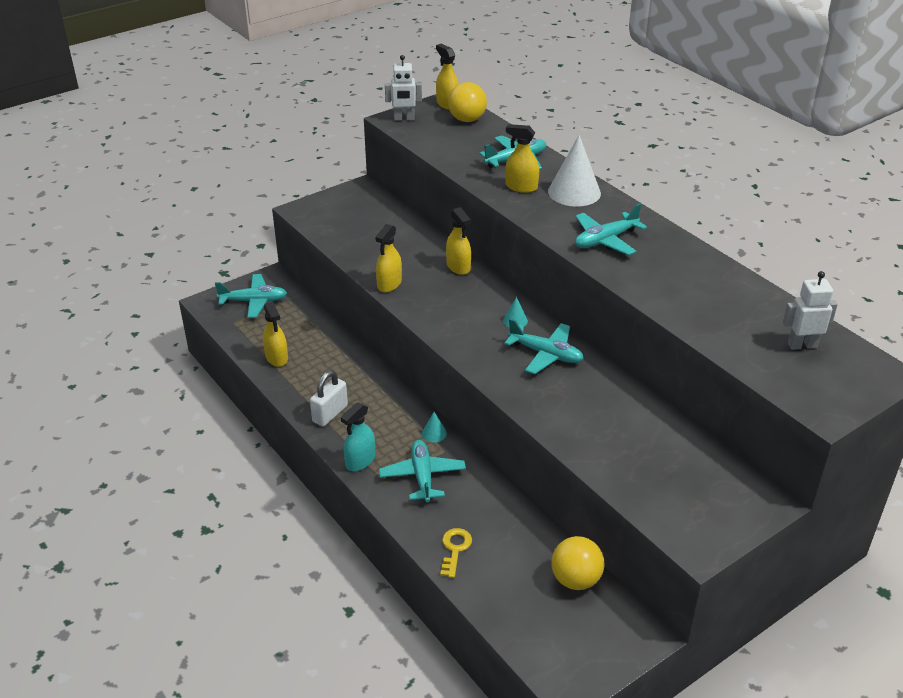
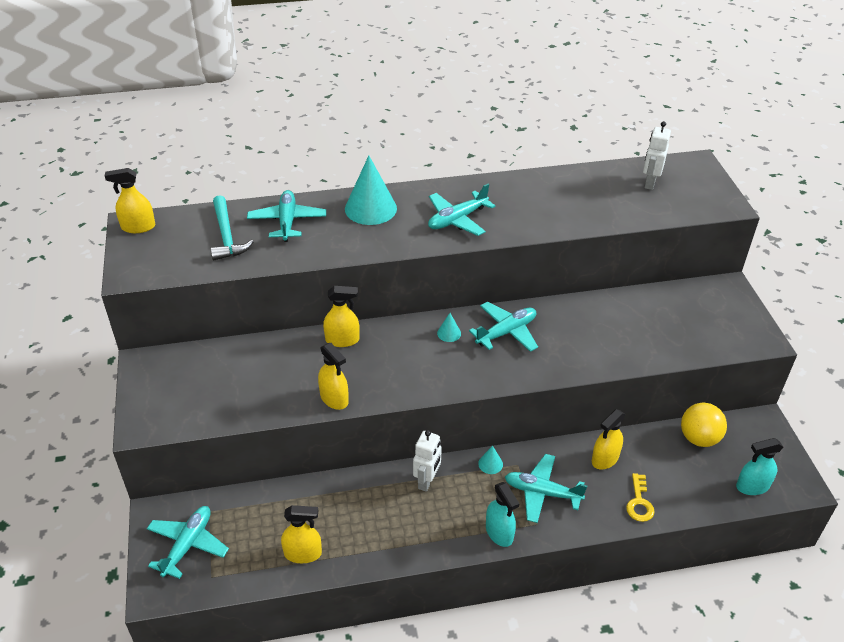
camera: 65 degrees left, 5 degrees up
white padlock [310,371,348,427] -> none
white robot [385,55,422,121] -> white robot moved to [413,430,442,492]
yellow key [440,528,472,578] -> yellow key turned 120 degrees counterclockwise [626,473,655,522]
yellow ball [448,82,487,122] -> none
yellow spray bottle [505,124,539,193] -> yellow spray bottle moved to [592,409,626,470]
white cone [548,135,601,207] -> turquoise cone [345,156,397,225]
turquoise plane [575,203,647,255] -> turquoise plane turned 60 degrees clockwise [428,184,495,236]
none -> turquoise hammer [210,195,254,261]
none -> turquoise spray bottle [736,438,783,495]

